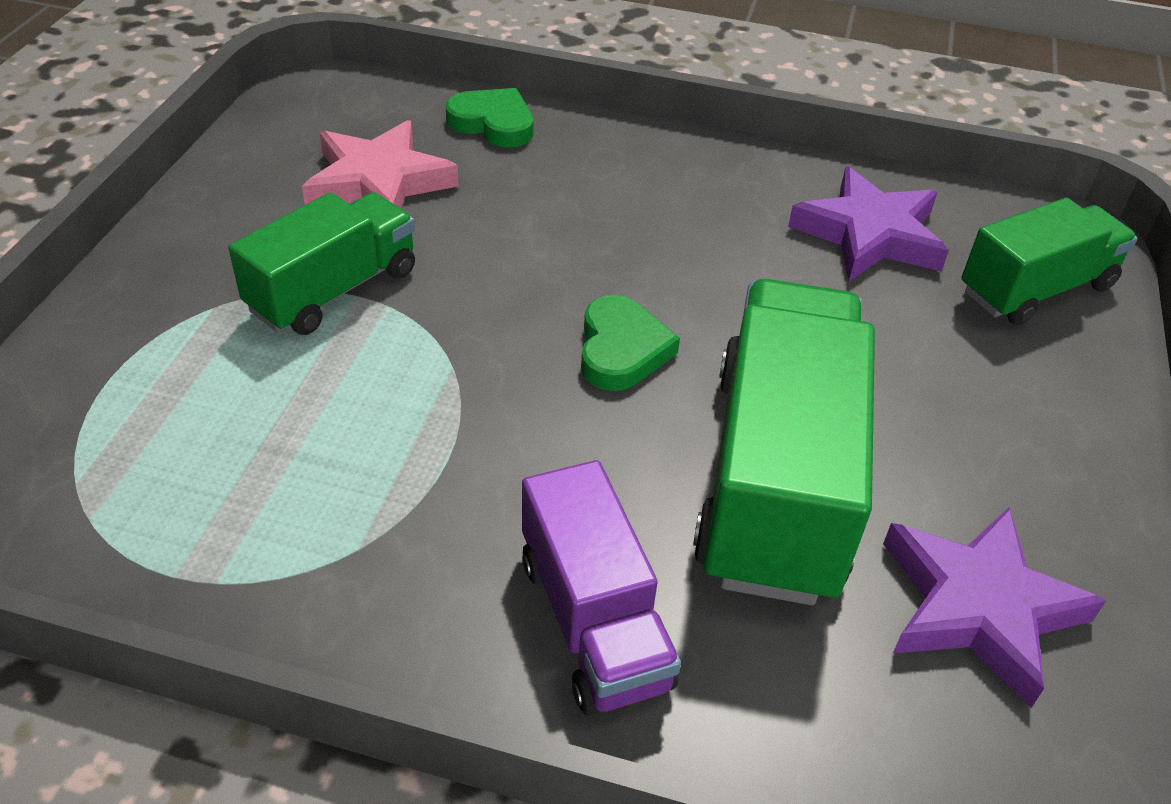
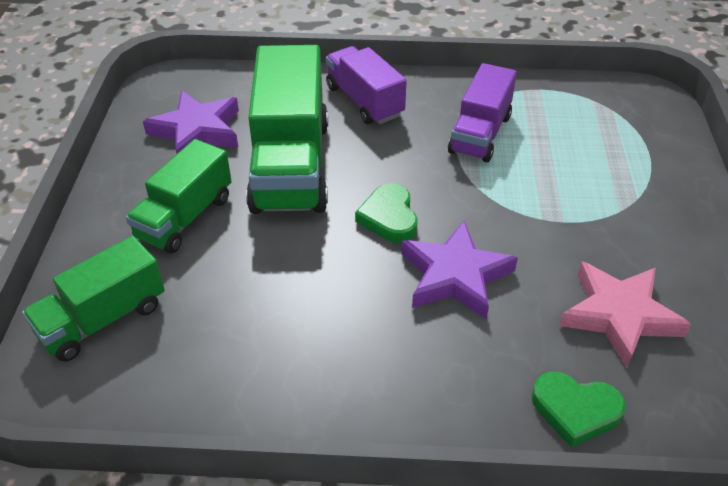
camera: 170 degrees right, 0 degrees up
green truck [228,192,415,335] -> green truck moved to [126,139,232,253]
purple star [788,167,949,281] -> purple star moved to [401,221,518,320]
none -> purple truck [448,63,517,162]

